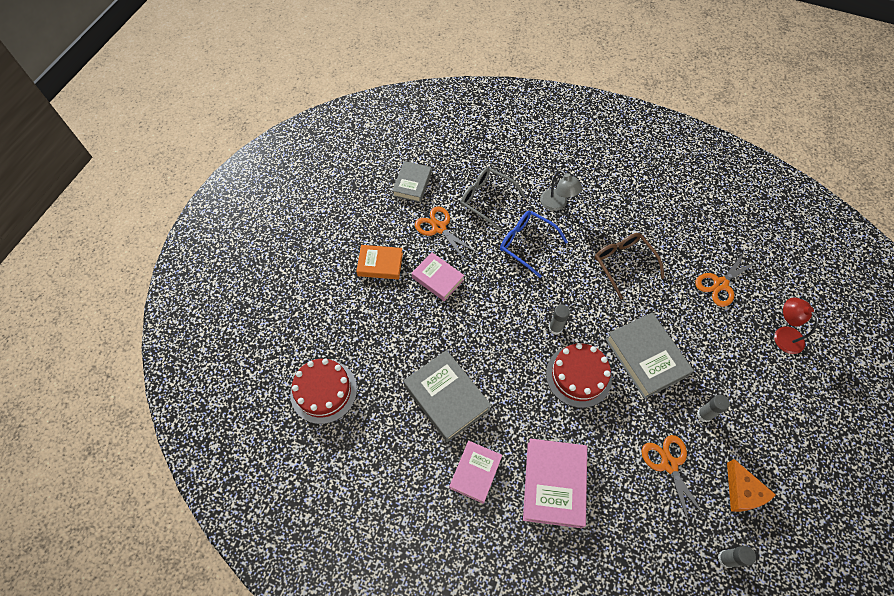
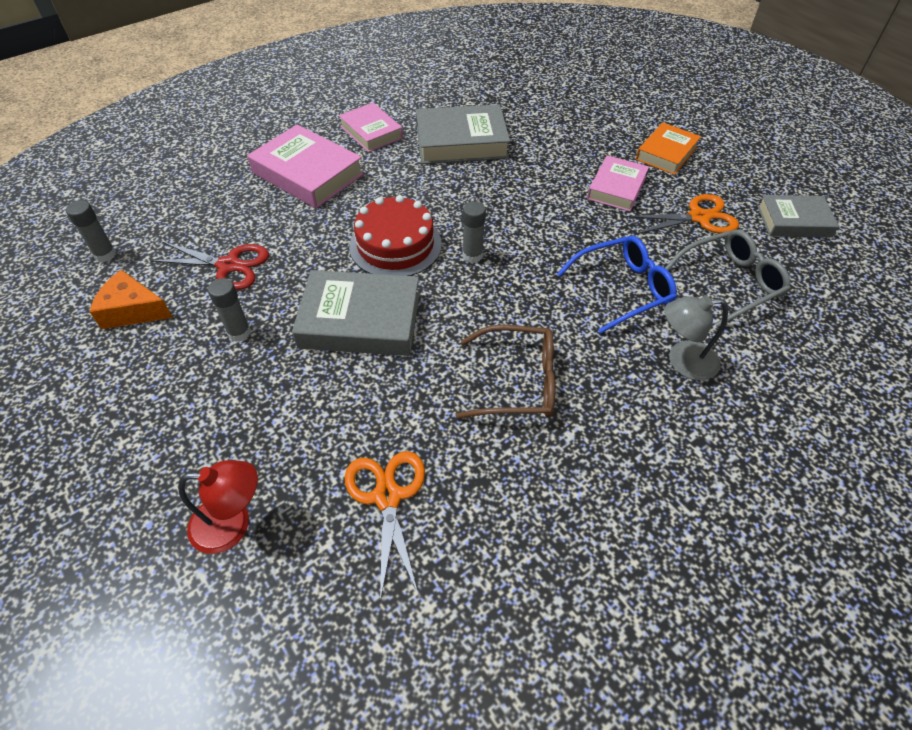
camera: 120 degrees right, 10 degrees down
red cake [290,359,357,424] -> none
grey book [392,161,432,203] -> grey book turned 45 degrees counterclockwise [757,195,839,237]
pink book [412,252,464,301] -> pink book turned 45 degrees counterclockwise [587,155,649,211]
orange scissors [642,435,707,525] -> red scissors [150,242,269,290]

